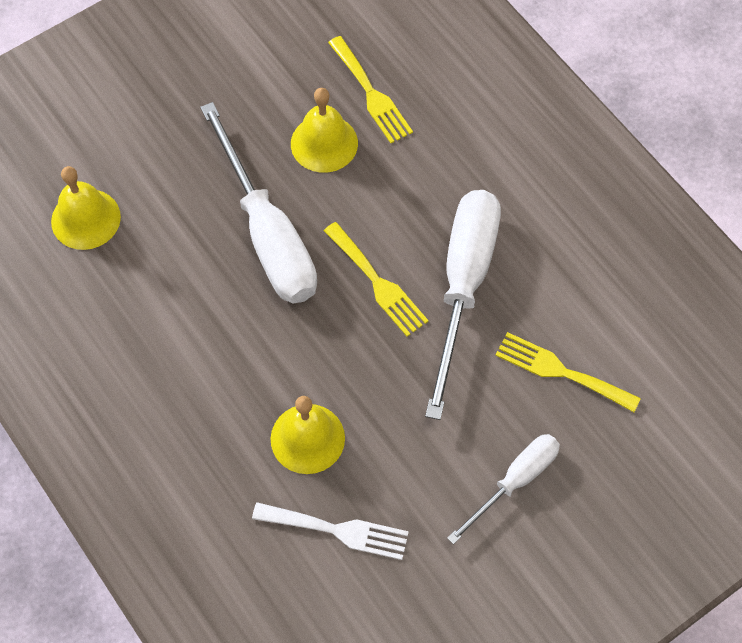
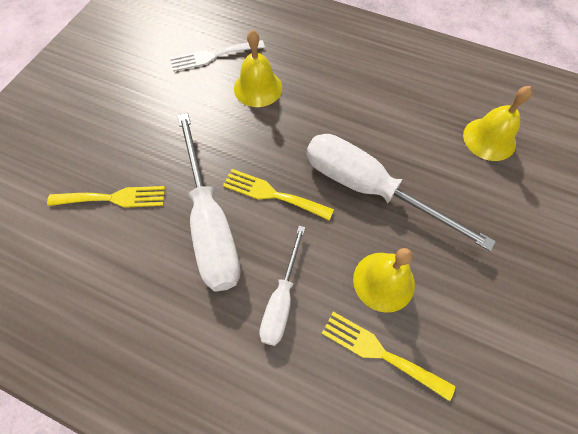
camera: 150 degrees right, 0 degrees up
white screwdriver [447,434,560,544] -> white screwdriver moved to [259,226,306,346]

